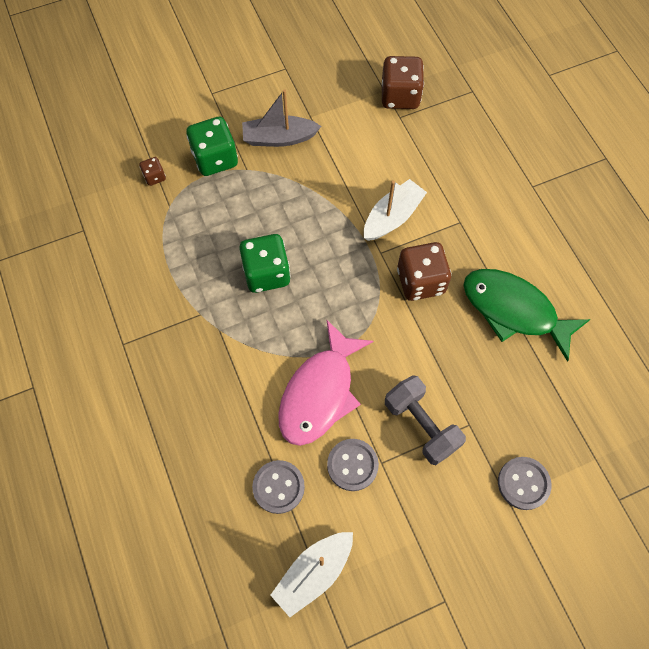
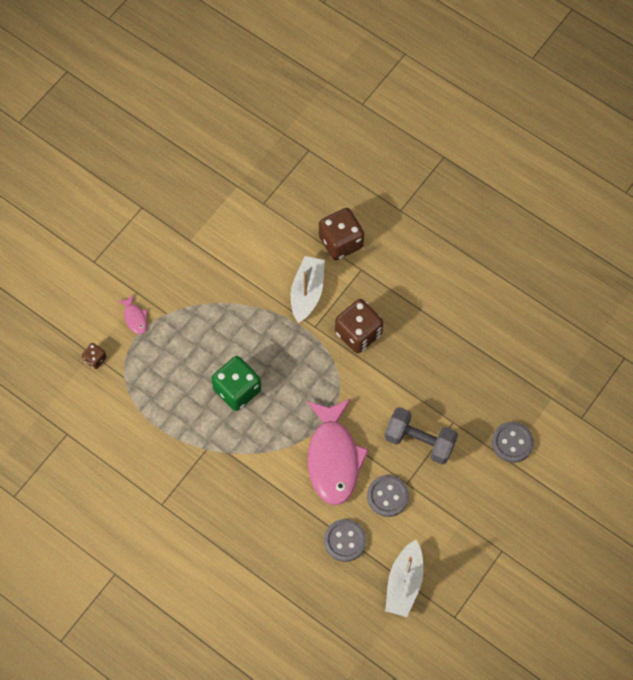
camera: 30 degrees left, 0 degrees up
green dice [186,117,238,176] -> pink fish [118,294,147,334]
grey boat [242,89,321,147] -> none
brown dice [382,56,424,109] -> brown dice moved to [319,208,364,260]
green fish [463,269,591,362] -> none

